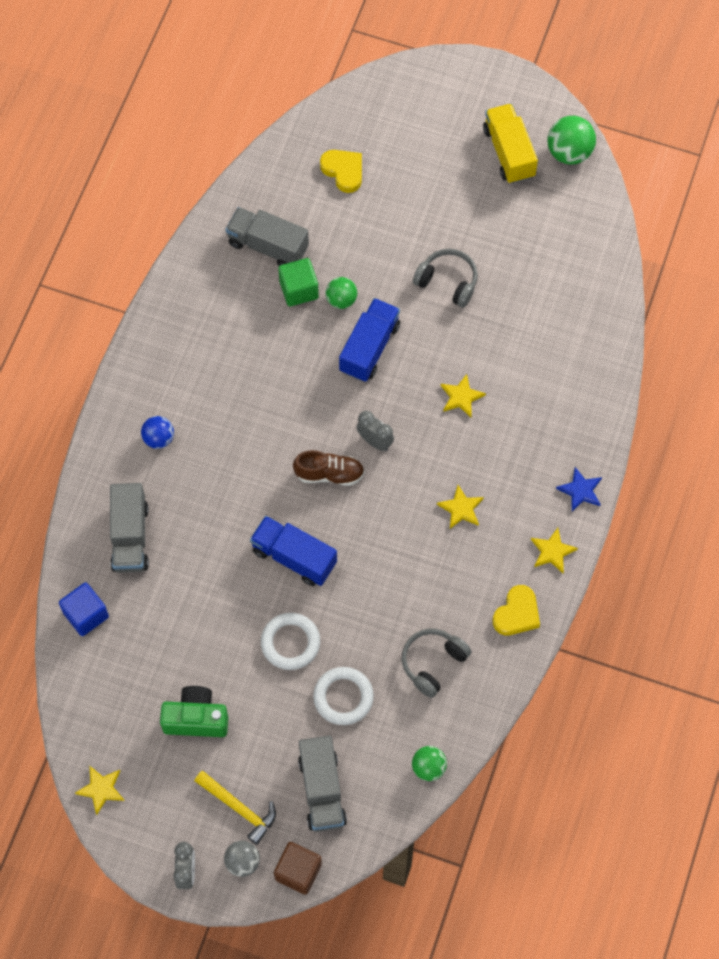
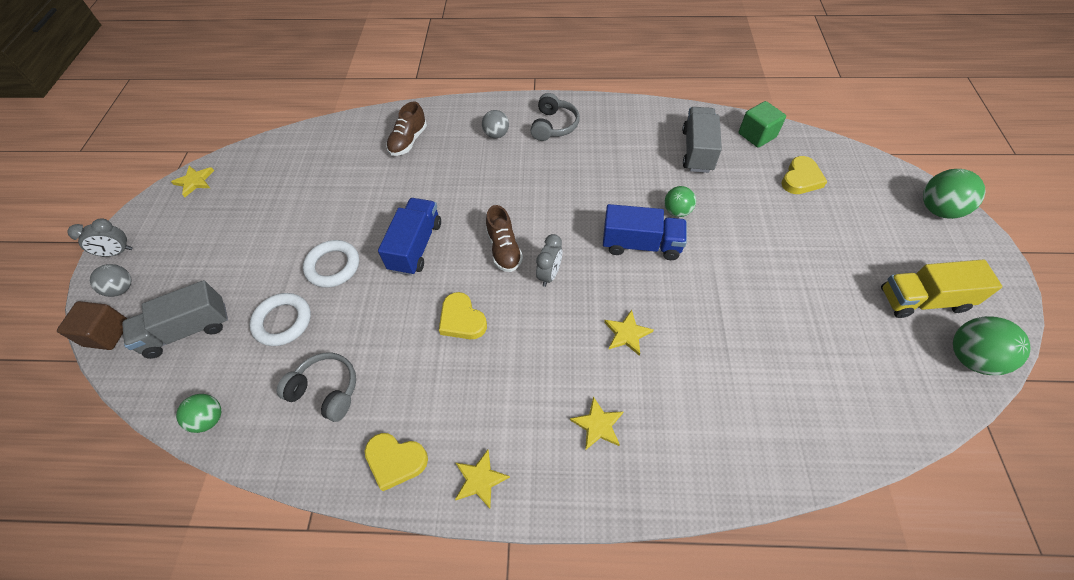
camera: 75 degrees right, 10 degrees down
blue cube [59,582,109,636] -> none
grey truck [110,483,149,573] -> brown shoe [386,101,427,156]
blue ball [141,416,174,449] -> grey ball [482,110,509,138]
green camera [160,686,228,737] -> none
yellow hammer [195,771,276,845] -> none
green cube [278,258,319,306] -> green cube moved to [739,101,786,148]
grey headphones [413,249,478,307] -> grey headphones moved to [531,93,580,141]
yellow star [437,485,484,529] -> yellow star moved to [570,396,624,450]
yellow truck [483,104,538,184] -> yellow truck turned 150 degrees counterclockwise [881,259,1003,318]
blue star [556,467,602,511] -> none
none -> yellow heart [439,292,487,339]
none -> green ball [923,169,986,219]

